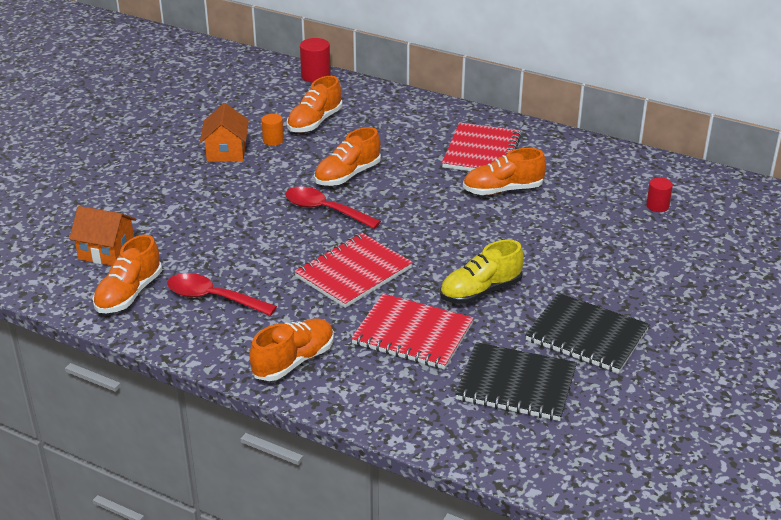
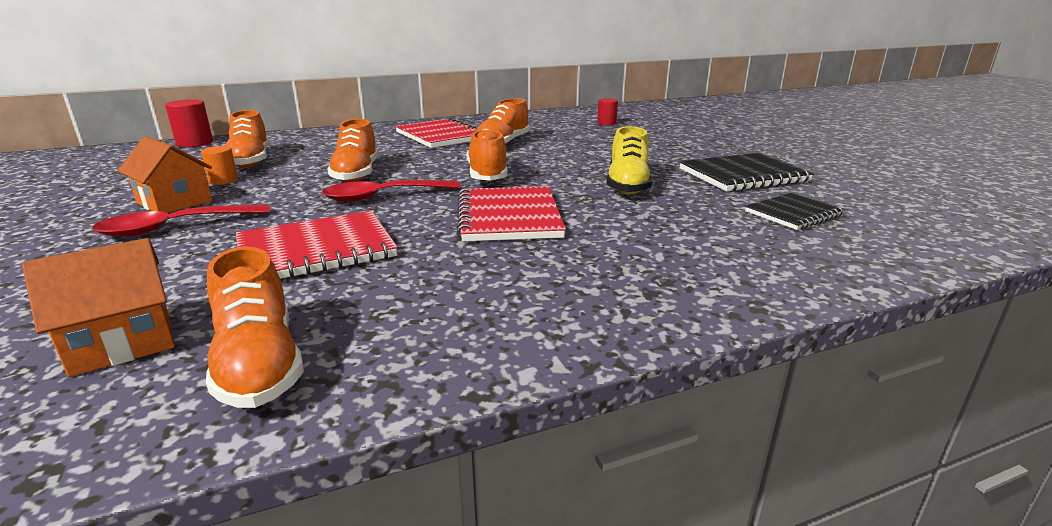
camera: 50 degrees left, 10 degrees down
red spoon [167,273,277,316] -> red spoon moved to [92,204,270,237]
orange shoe [249,318,334,381] -> orange shoe moved to [467,129,507,181]
red notebook [351,294,474,370] -> red notebook moved to [236,211,398,279]
black notebook [455,342,577,421] -> black notebook [745,193,845,230], size x0.63

